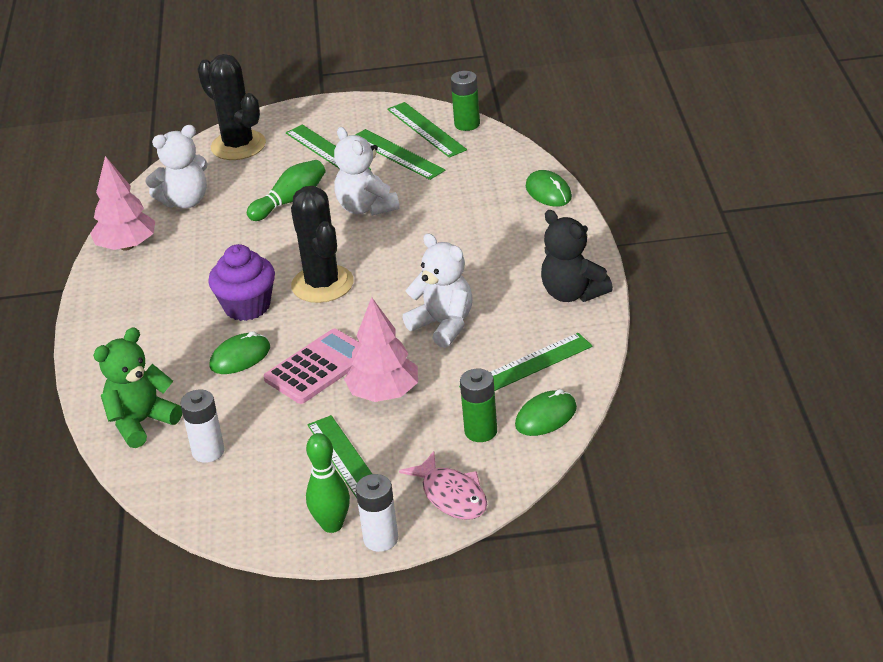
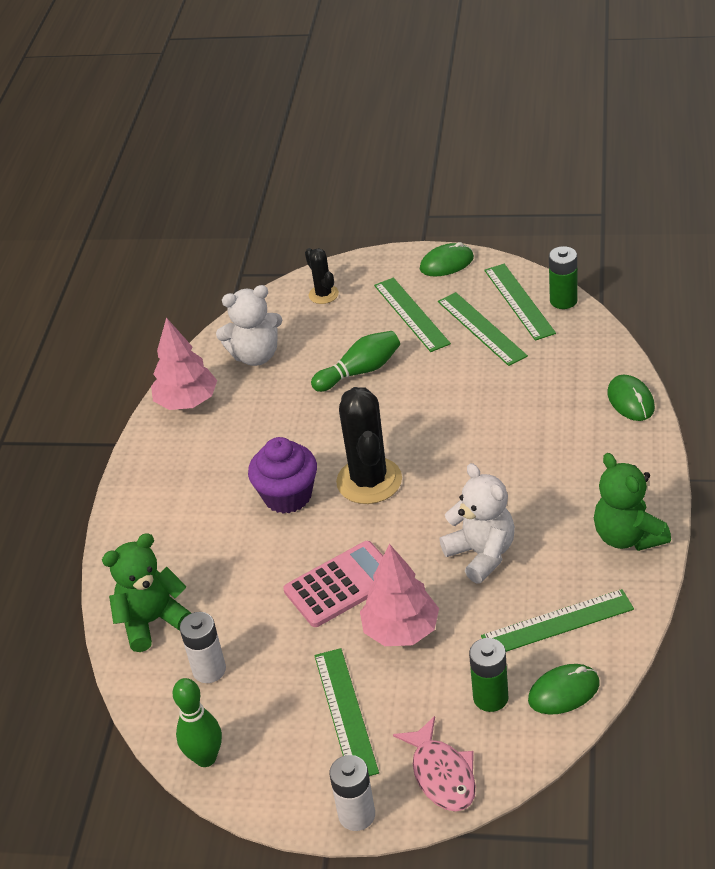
camera: 15 degrees right, 5 degrees up
black cactus [197,54,266,160] -> black cactus [305,248,339,304], size x0.53
green mouse [209,331,270,374] -> green mouse moved to [420,242,474,277]
green bowling pin [306,433,350,533] -> green bowling pin moved to [172,678,222,767]
white teddy bear [334,127,400,216] -> none
black teddy bear [541,210,613,302] -> green teddy bear [594,453,671,551]

